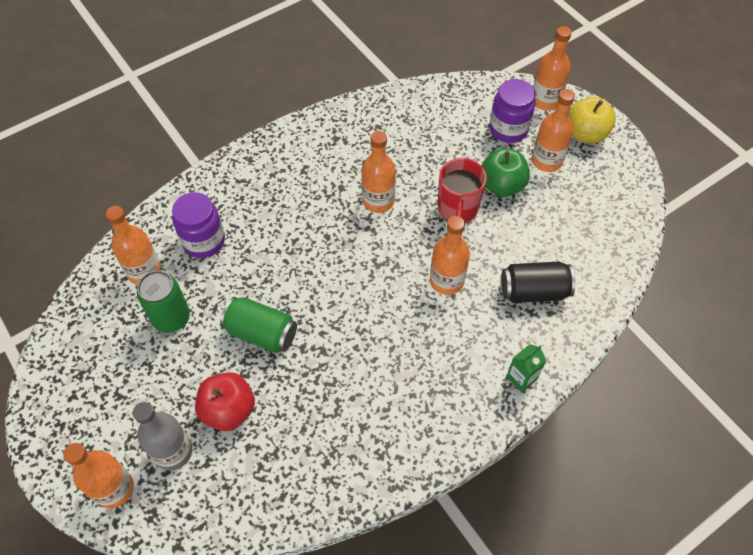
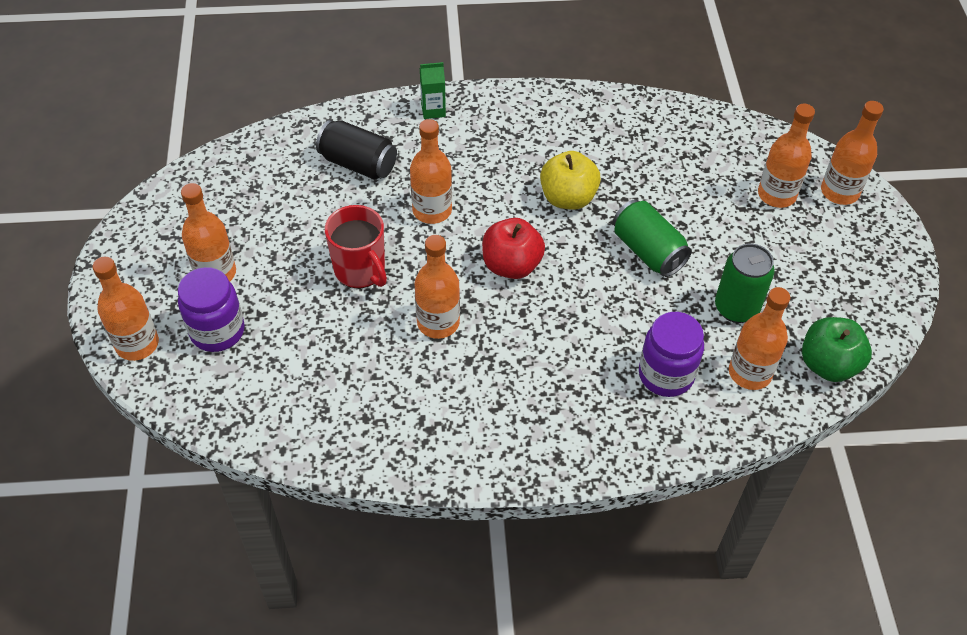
camera: 150 degrees left, 5 degrees down
grey bottle [133,402,192,471] -> orange bottle [758,104,815,208]
red apple [195,372,255,431] -> red apple moved to [482,218,545,279]
red mug [438,158,487,223] -> red mug turned 105 degrees clockwise [325,205,387,288]
green apple [482,148,530,197] -> green apple moved to [802,317,872,382]
yellow apple [569,97,616,144] -> yellow apple moved to [540,151,601,210]

